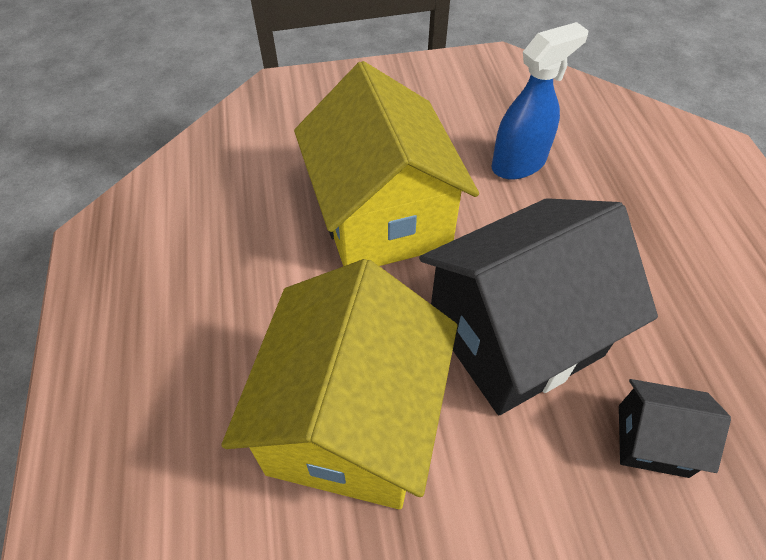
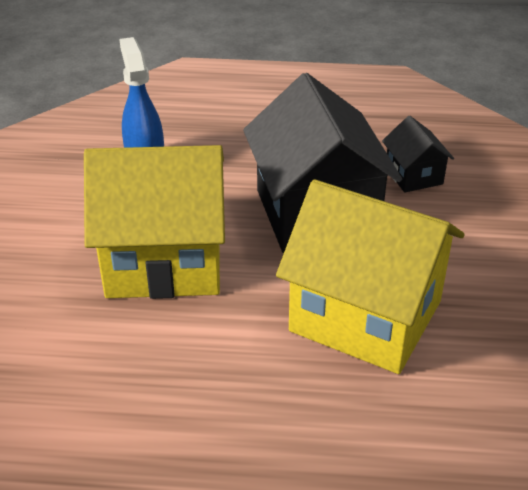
camera: 75 degrees left, 15 degrees down
black house [619,379,731,478] -> black house turned 45 degrees counterclockwise [382,116,454,193]

